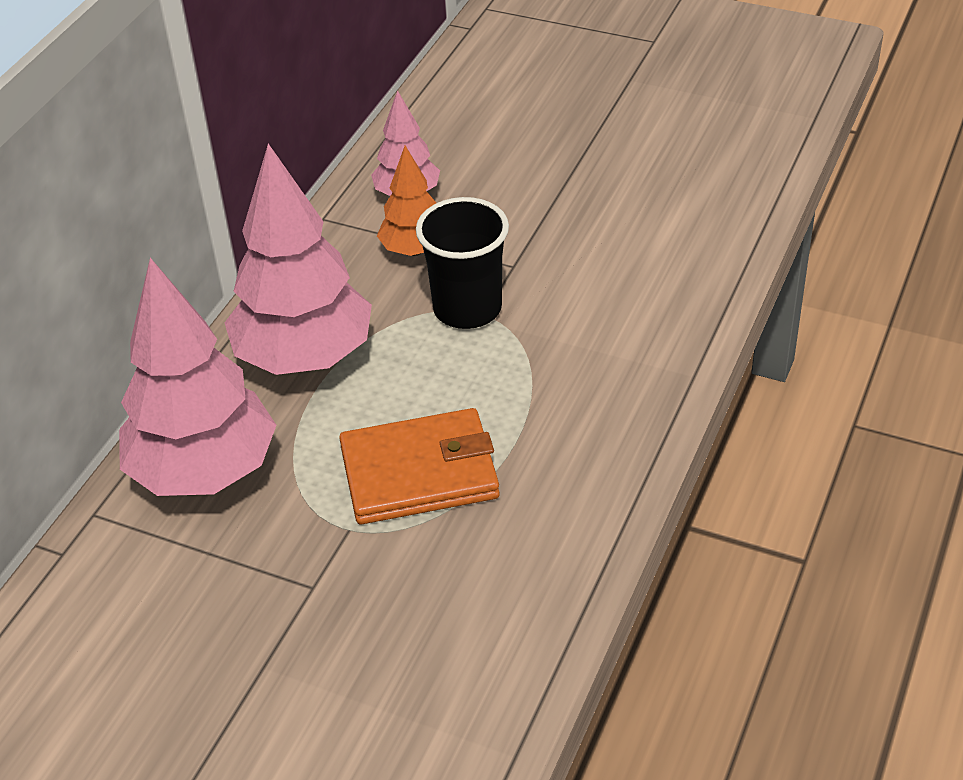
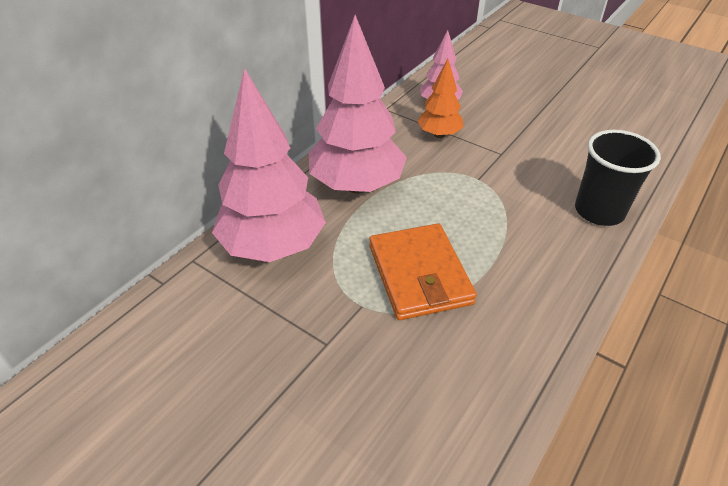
camera: 10 degrees right, 0 degrees up
orange wallet [339,408,500,525] -> orange wallet turned 75 degrees clockwise [369,223,477,320]
black cup [416,197,509,329] -> black cup moved to [575,130,661,226]

